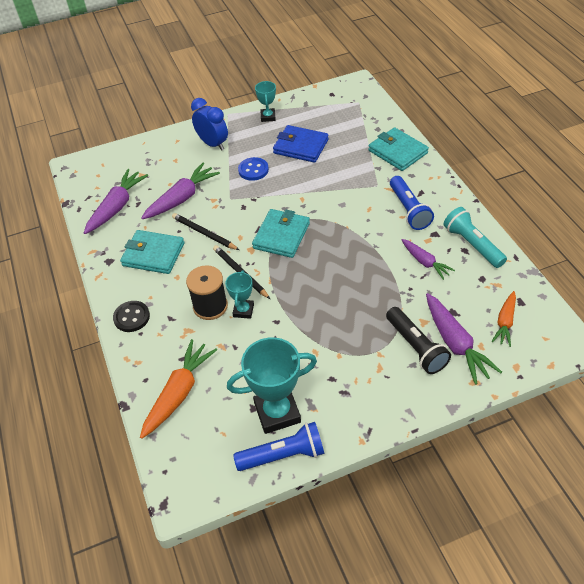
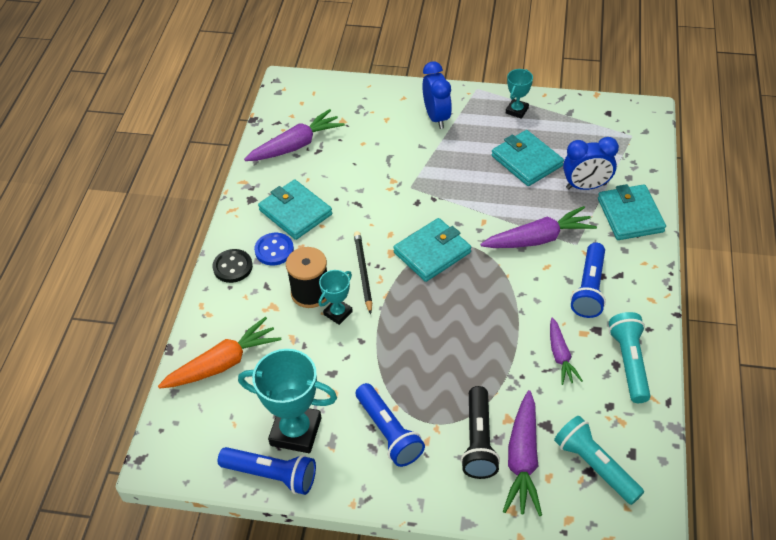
camera: 30 degrees right, 0 degrees up
purple carrot [141,163,220,219] -> purple carrot moved to [480,206,597,248]
black pencil [172,213,239,250] -> none
blue button [238,157,269,181] -> blue button moved to [254,233,294,266]
blue wallet [273,125,329,163] -> turquoise wallet [492,130,564,186]
orange carrot [491,291,516,347] -> turquoise flashlight [554,416,644,505]
none -> blue flashlight [356,383,425,467]
none -> blue clock [563,137,619,190]

